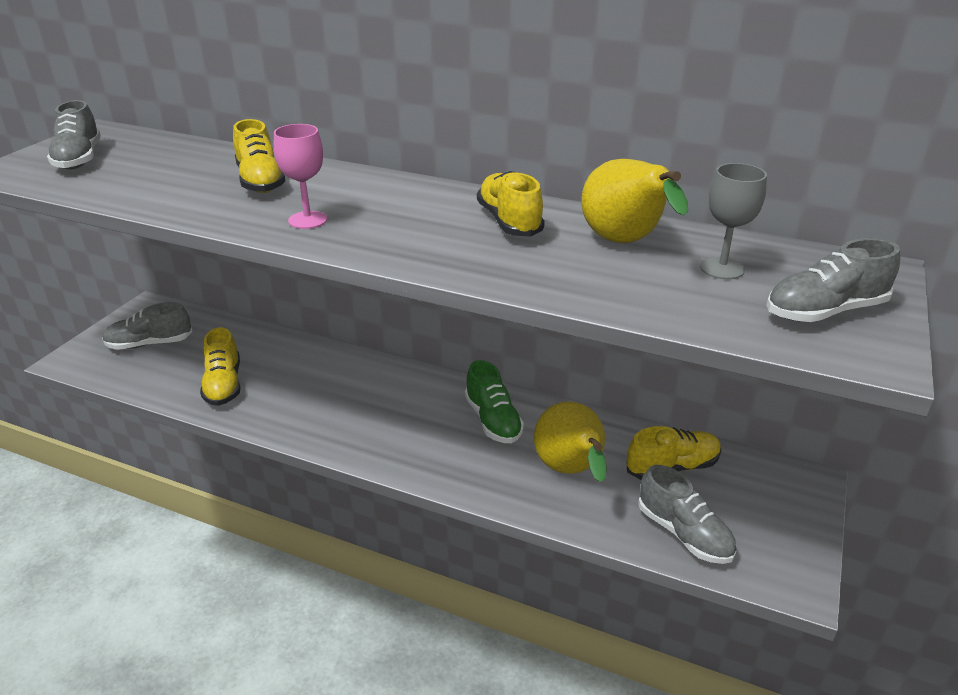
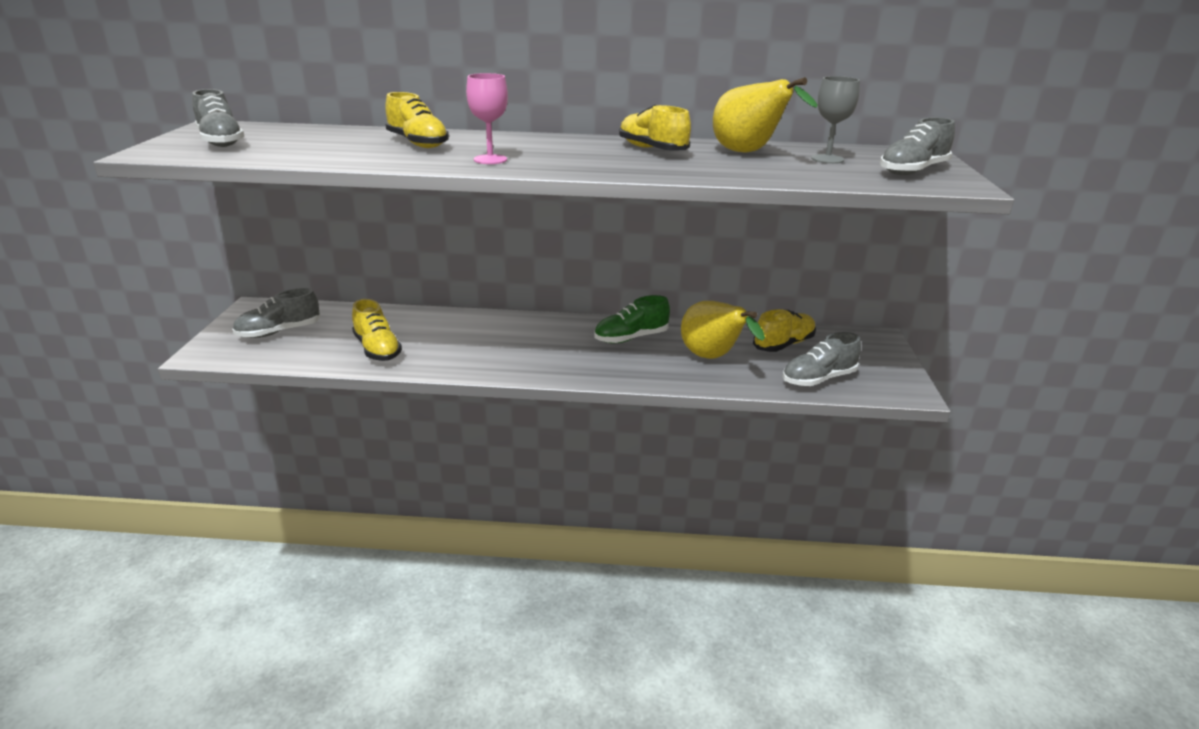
camera: 20 degrees left, 5 degrees down
green shoe [465,360,524,443] -> green shoe turned 105 degrees clockwise [594,295,670,344]
grey shoe [638,465,736,564] -> grey shoe turned 120 degrees clockwise [782,332,861,386]

